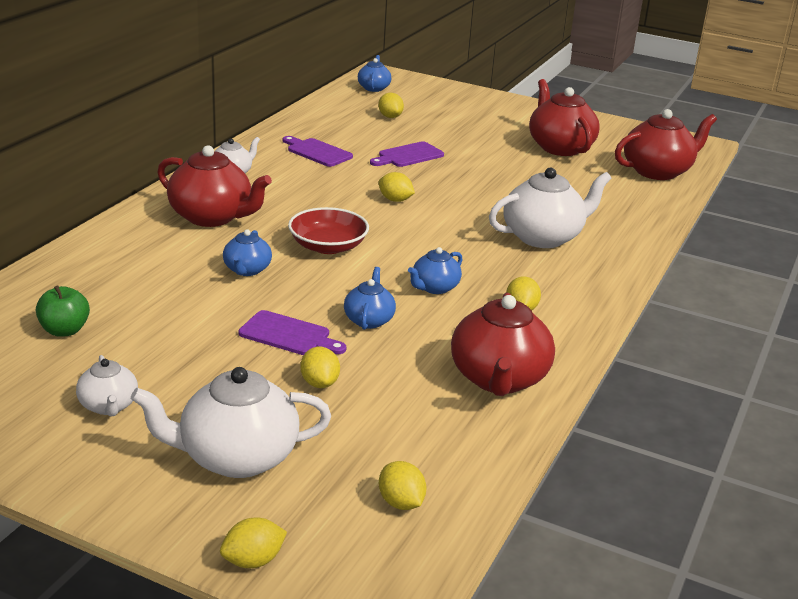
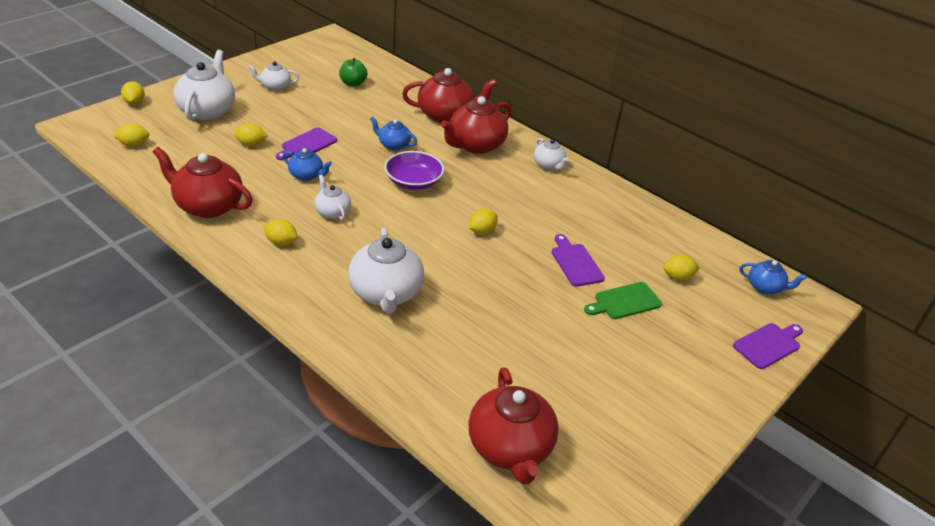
camera: 105 degrees right, 10 degrees up
purple cutting board [283,136,353,167] -> purple cutting board moved to [733,323,803,369]
red bowl [288,207,369,254] -> purple bowl [385,151,444,190]
blue teapot [408,247,463,294] -> white teapot [314,174,351,221]
red teapot [529,79,600,156] -> red teapot moved to [402,68,498,123]
none -> green cutting board [584,282,662,319]

